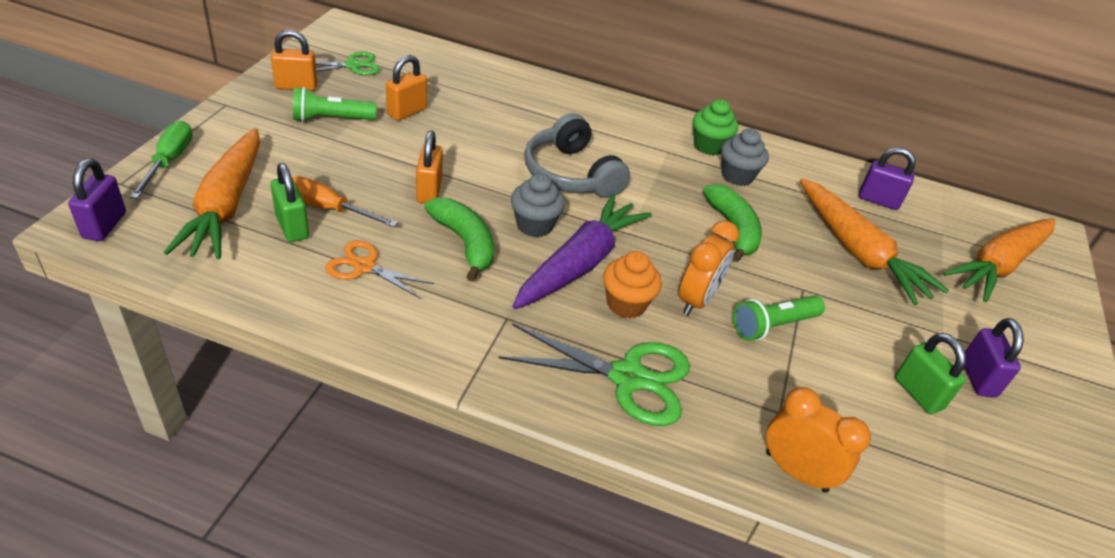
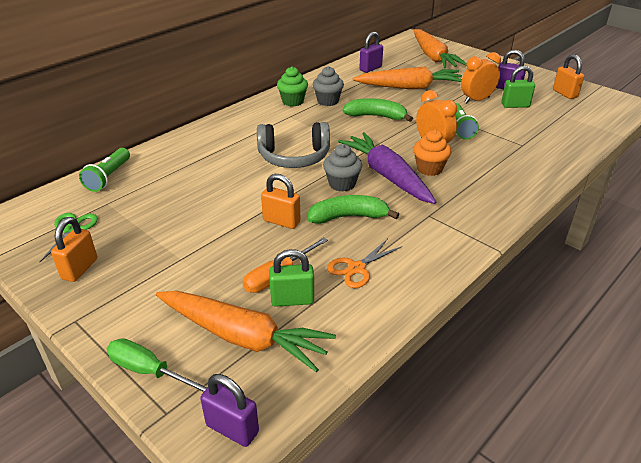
camera: 60 degrees left, 5 degrees down
green flashlight [293,87,377,122] -> green flashlight moved to [79,148,130,192]
orange padlock [386,55,427,121] -> orange padlock moved to [553,54,584,99]
green scissors [498,323,690,426] -> none
orange clock [766,387,871,493] -> orange clock moved to [461,52,501,103]

